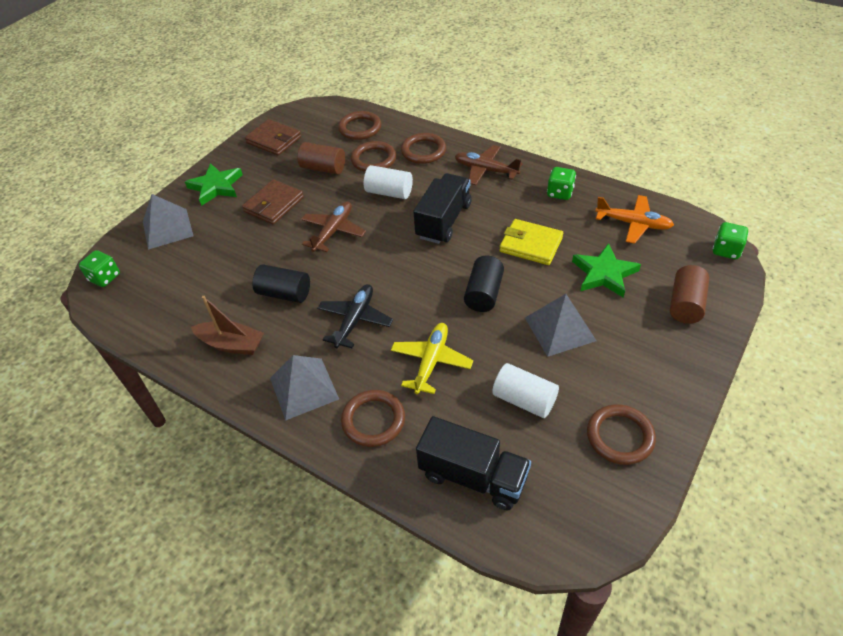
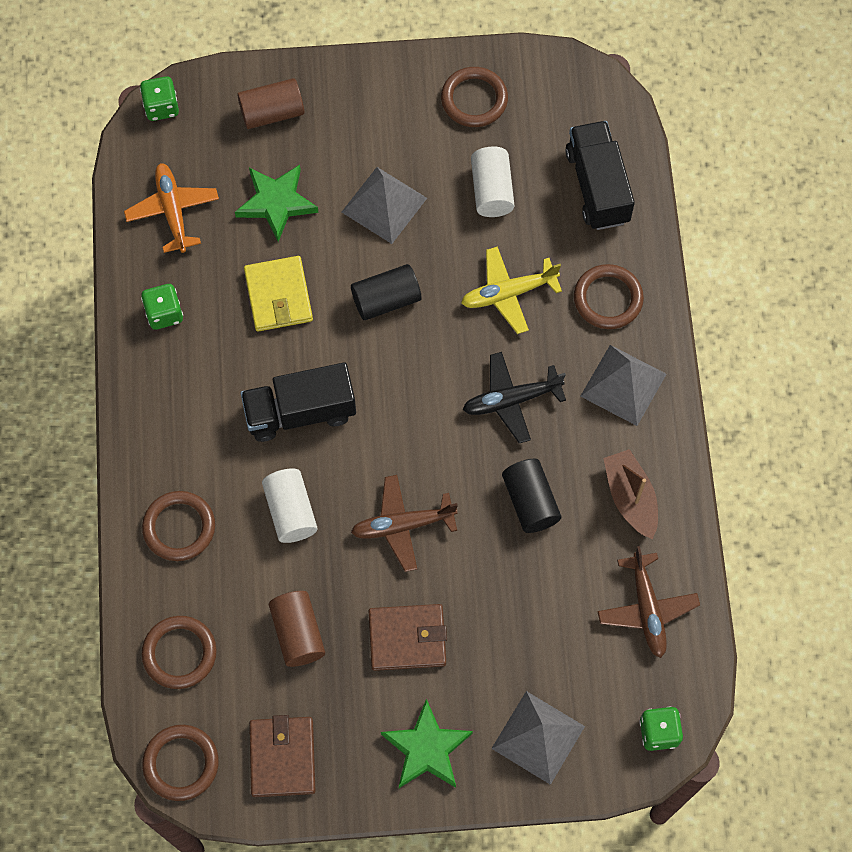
camera: 130 degrees left, 20 degrees up
brown ring [351,141,396,172] -> brown ring moved to [142,725,219,801]
brown plane [455,145,522,185] -> brown plane moved to [597,546,700,658]

